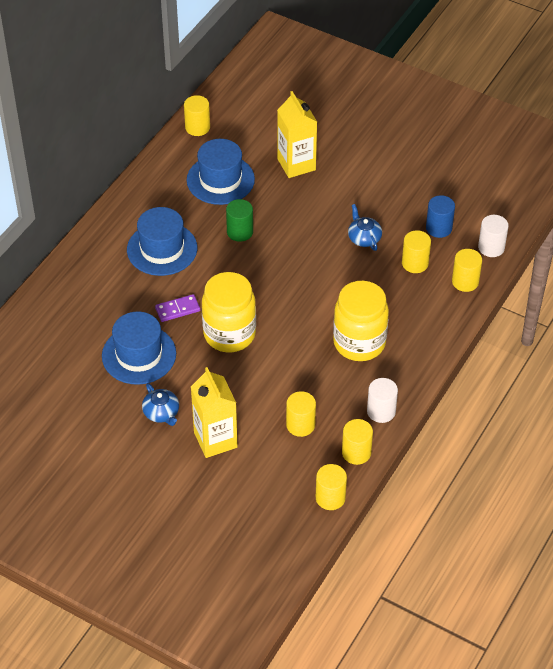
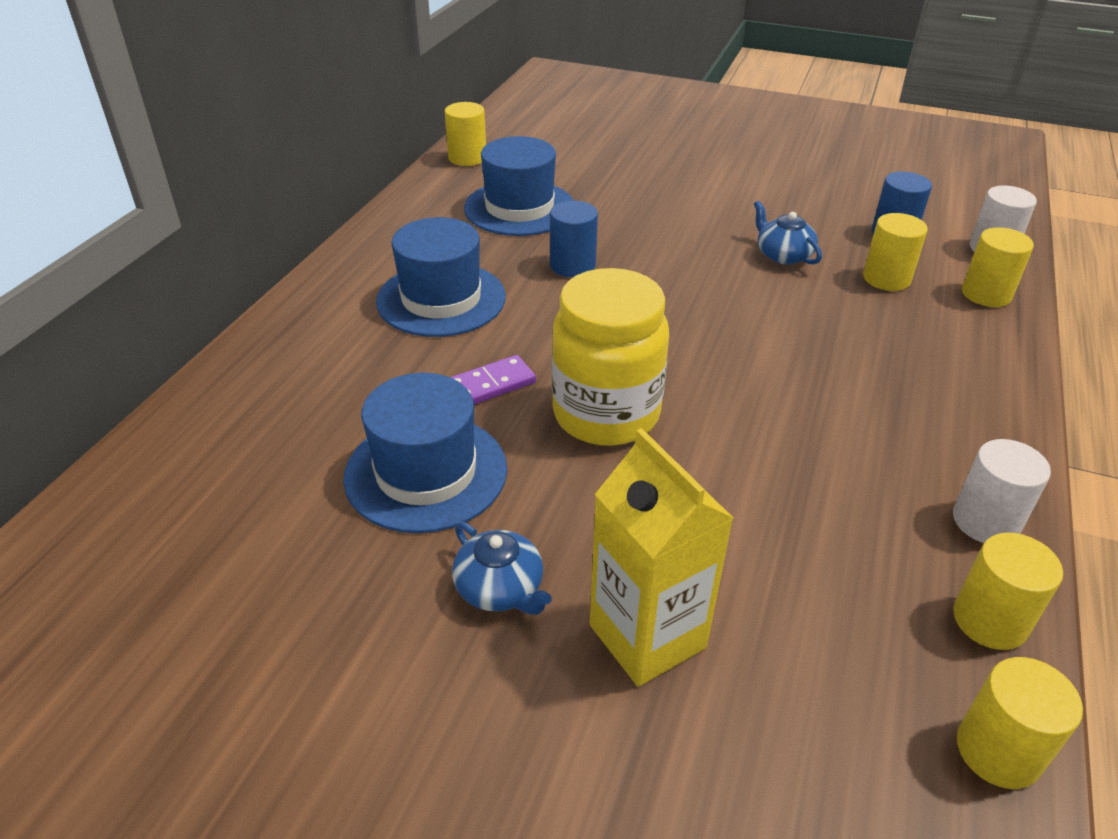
camera: 10 degrees left, 10 degrees down
green cylinder [226,199,253,242] -> blue cylinder [550,201,598,277]
yellow carton [277,91,317,178] -> none
yellow cylinder [286,391,316,437] -> none
yellow jar [333,281,389,361] -> none

